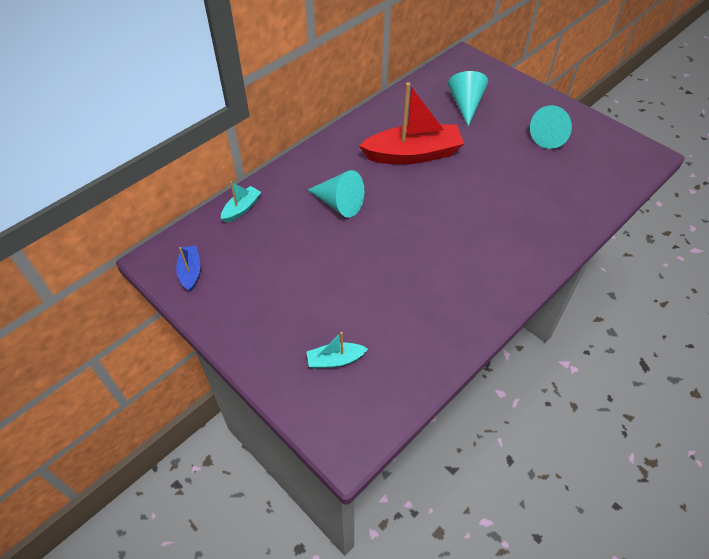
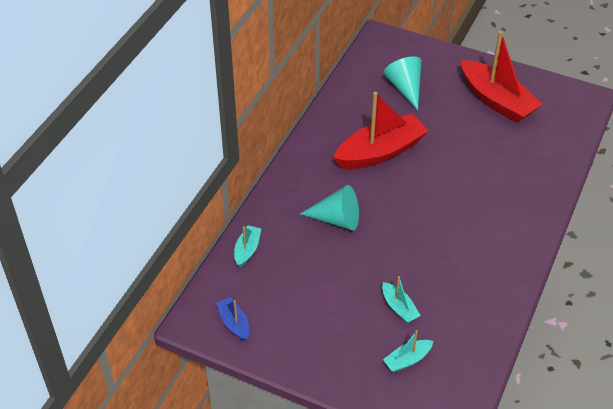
camera: 20 degrees left, 5 degrees down
turquoise cone [530,105,572,149] -> red boat [461,31,543,123]
none -> turquoise boat [382,276,421,323]

